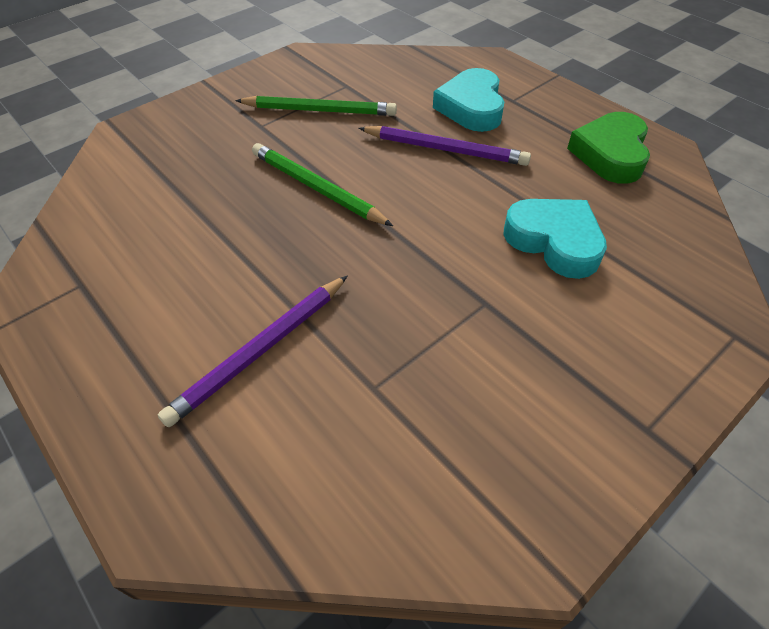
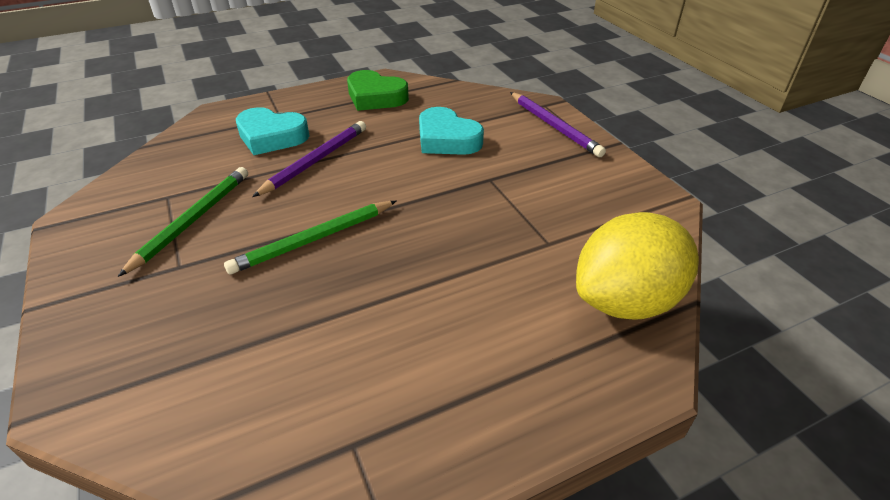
camera: 75 degrees left, 10 degrees down
purple pencil [158,275,348,427] -> purple pencil moved to [510,92,606,157]
turquoise heart [503,199,607,279] -> turquoise heart turned 105 degrees counterclockwise [419,107,484,155]
none -> yellow lemon [576,212,699,320]

